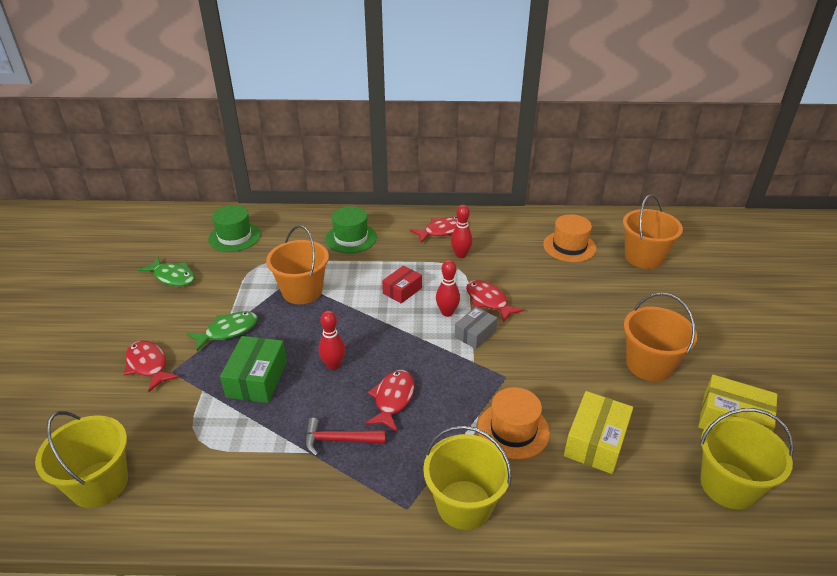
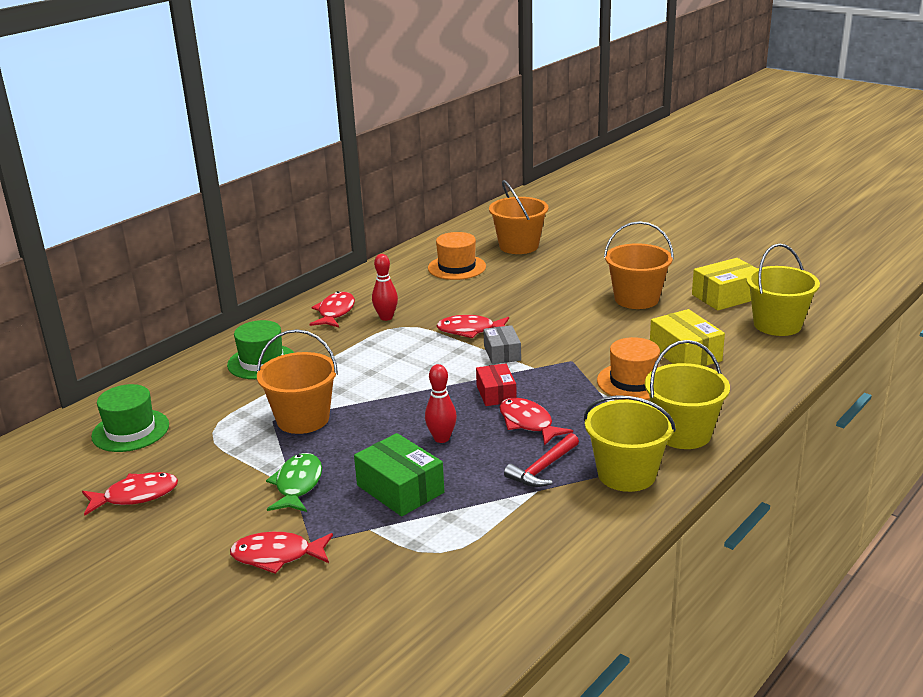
camera: 50 degrees left, 10 degrees down
yellow bucket [35,411,128,508] -> yellow bucket moved to [584,395,676,492]
green fish [138,257,195,287] -> red fish [82,472,178,516]
red box [382,266,422,304] -> red box moved to [476,363,517,406]
red bowling pin [436,260,460,317] -> none

